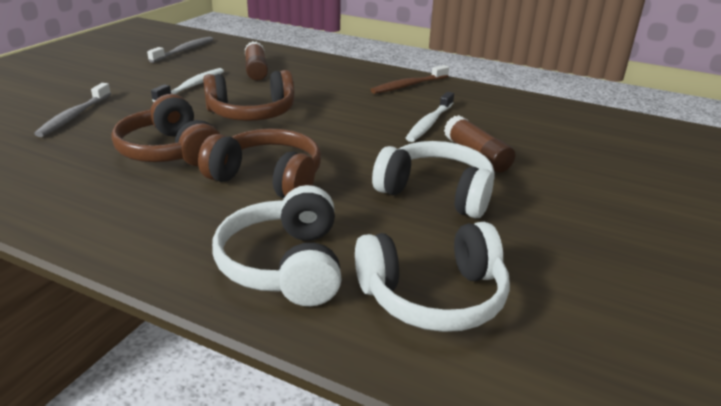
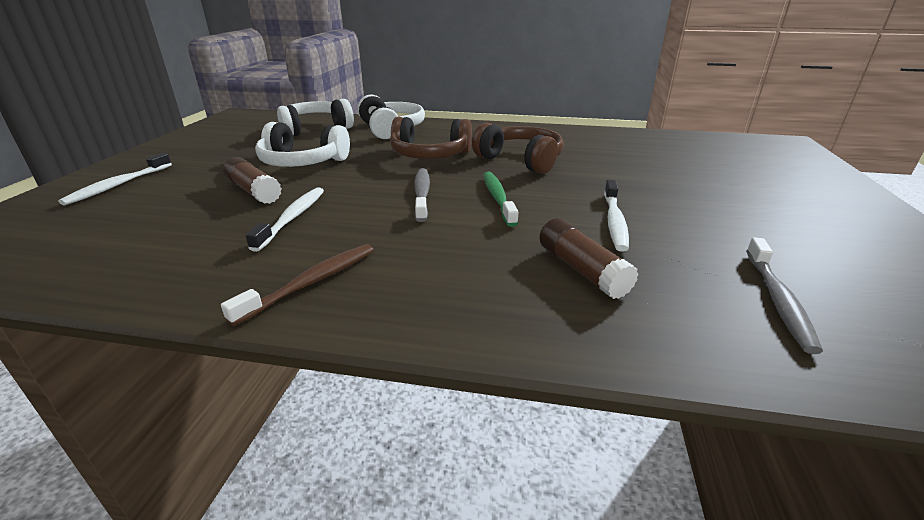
camera: 165 degrees right, 0 degrees up
grey toothbrush [34,83,111,137] -> grey toothbrush moved to [414,168,430,222]
brown headphones [203,70,295,121] -> green toothbrush [483,172,518,227]
none -> white toothbrush [58,153,172,206]

